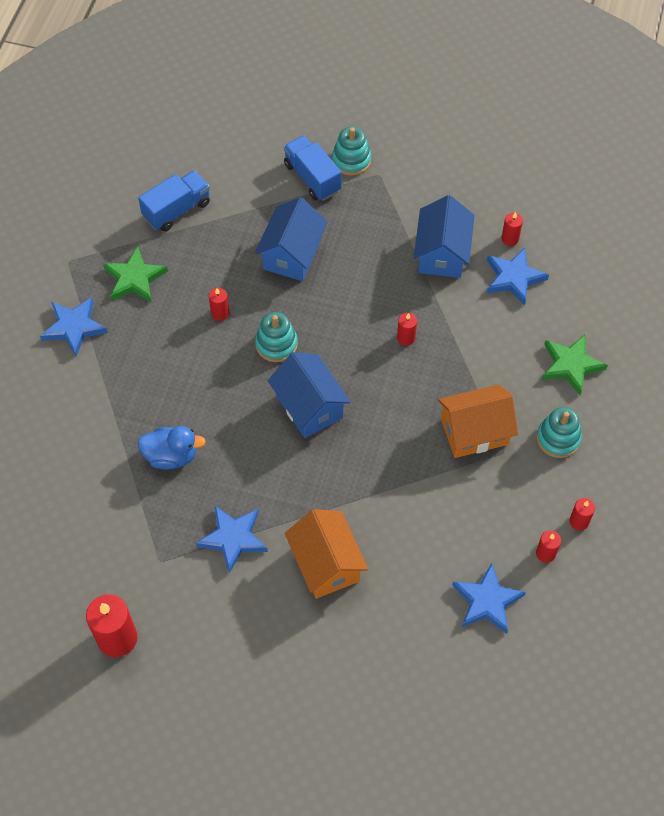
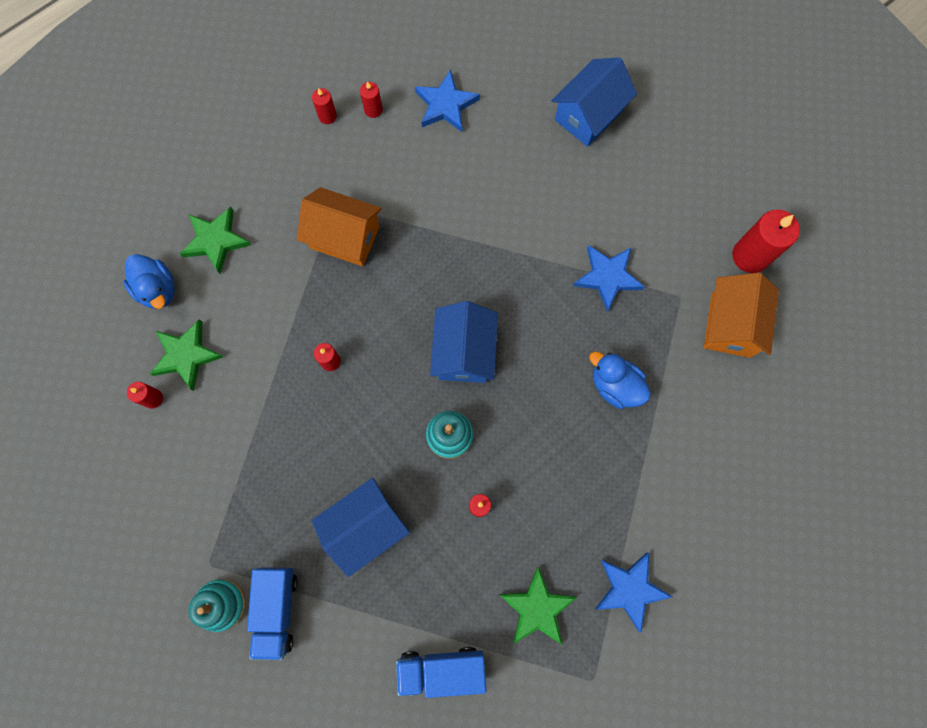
camera: 145 degrees left, 15 degrees up
orange house [285,509,368,599] -> orange house moved to [704,273,779,358]
blue house [414,195,475,278] -> blue house moved to [551,57,637,147]
blue star [487,248,549,306] -> green star [150,319,223,391]
turquoise stacking toy [537,407,582,458] -> none
none -> blue duck [123,254,175,309]

